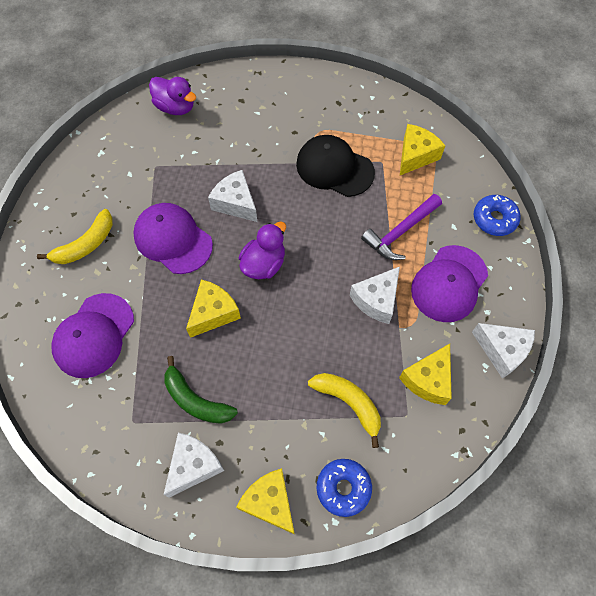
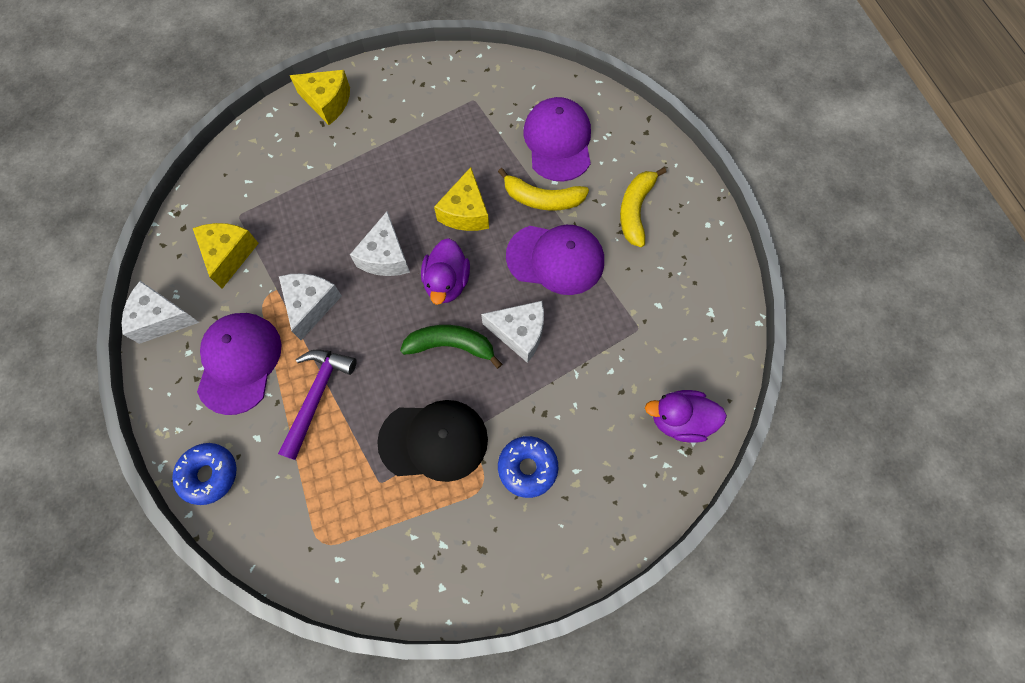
camera: 150 degrees right, 5 degrees up
green banana [164,356,238,424] -> green banana moved to [400,325,502,369]
white cheese [164,432,224,498] -> white cheese moved to [350,211,410,276]
yellow banana [308,373,381,448] -> yellow banana moved to [498,168,589,211]
blue donut [316,459,372,517] -> blue donut moved to [498,436,558,498]
yellow cheese [400,124,446,175] -> none

